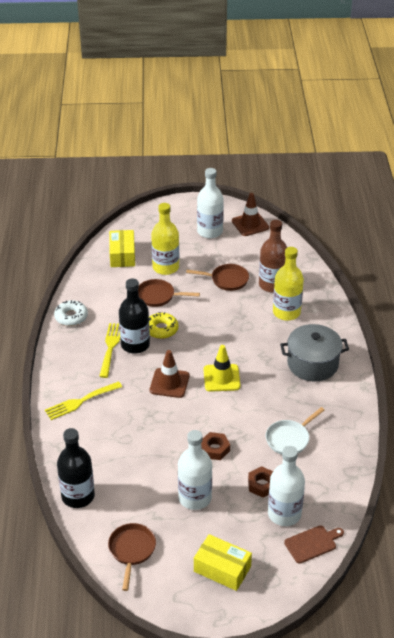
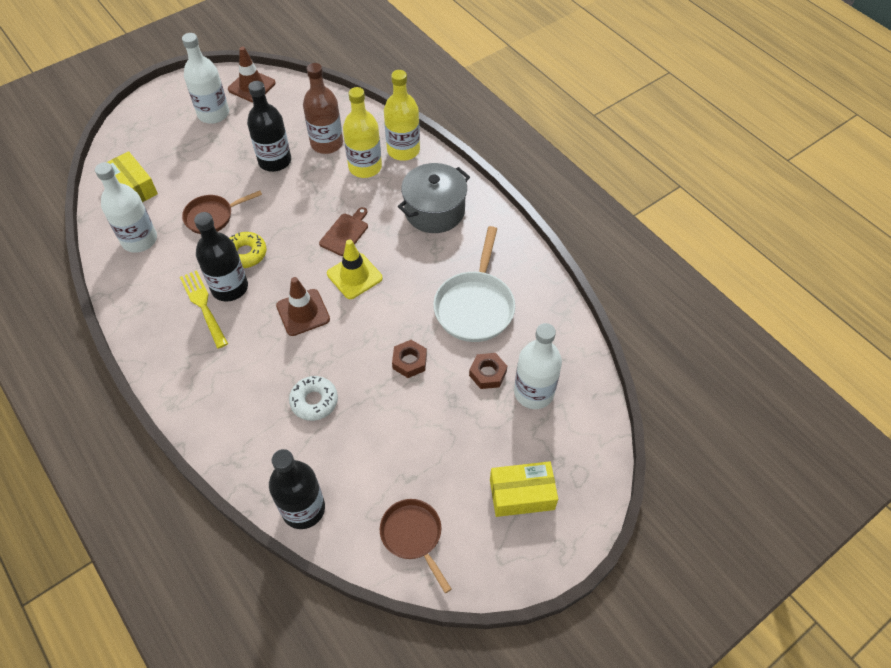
camera: 35 degrees left, 15 degrees up
yellow fork [45,381,122,420] -> none
white donut [54,300,88,326] -> white donut moved to [289,376,338,421]
yellow bottle [151,203,179,275] -> yellow bottle moved to [384,70,420,161]
white bottle [178,430,212,510] -> white bottle moved to [95,162,157,253]
brown pan [186,264,249,291] -> black bottle [247,81,291,172]
white pan [266,407,325,455] -> white pan [433,226,515,342], size x1.55
brown cutting board [284,525,344,564] -> brown cutting board moved to [319,207,368,256]

